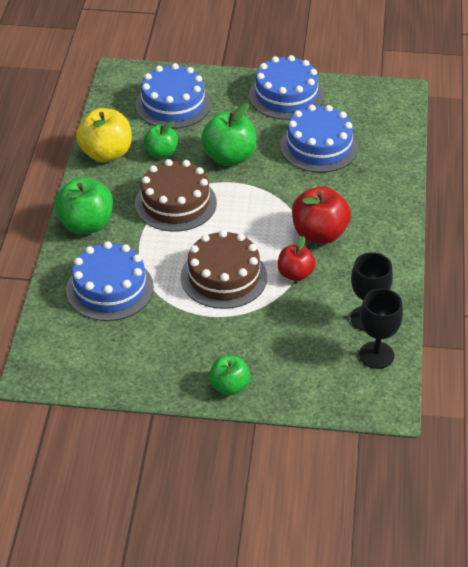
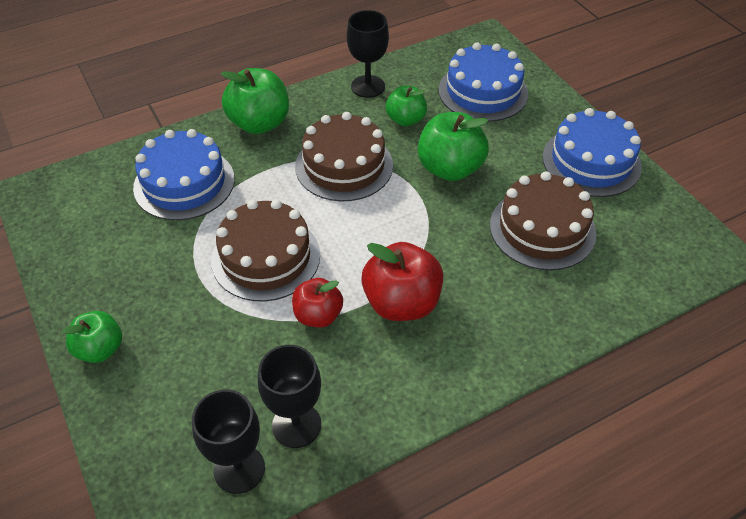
camera: 55 degrees right, 5 degrees up
yellow apple [76,108,132,162] -> black goblet [347,10,389,98]
blue cake [280,105,358,173] -> brown cake [490,171,596,270]

